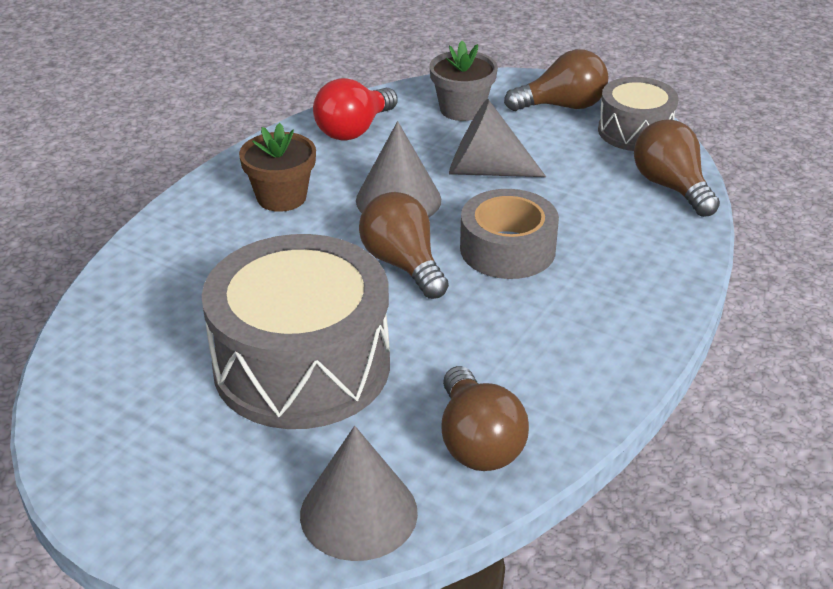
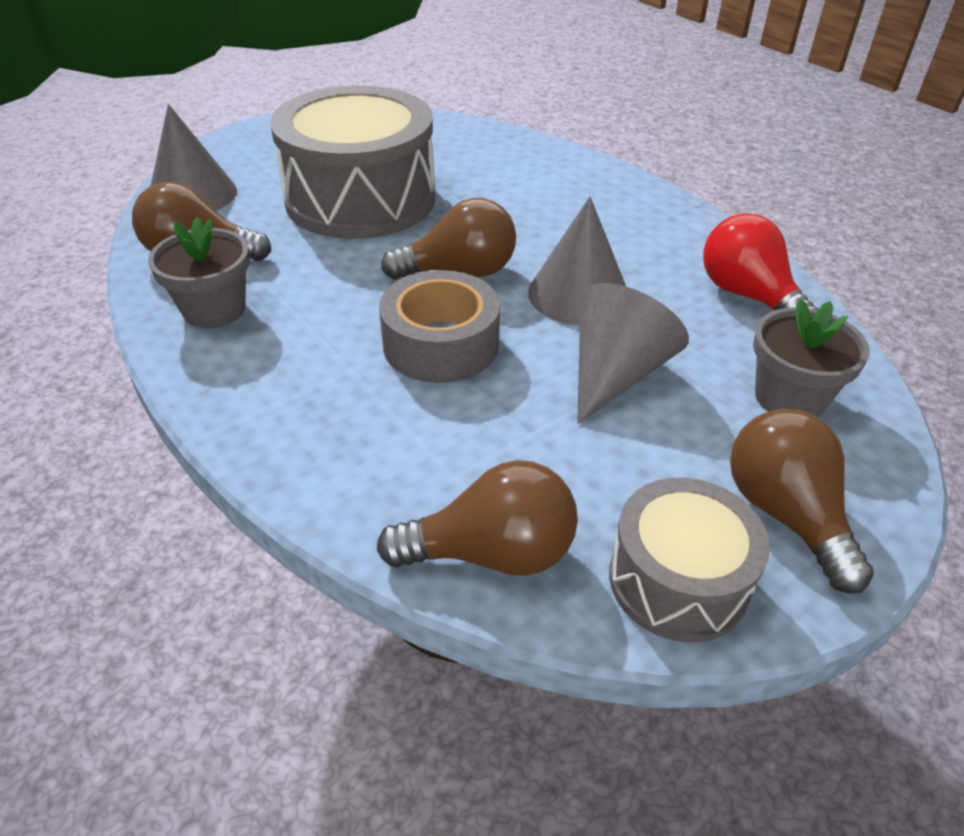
camera: 110 degrees right, 5 degrees up
brown flower pot [239,123,316,212] -> none
brown light bulb [504,49,608,111] -> brown light bulb turned 150 degrees clockwise [730,409,874,593]
none -> grey flower pot [148,217,250,328]

